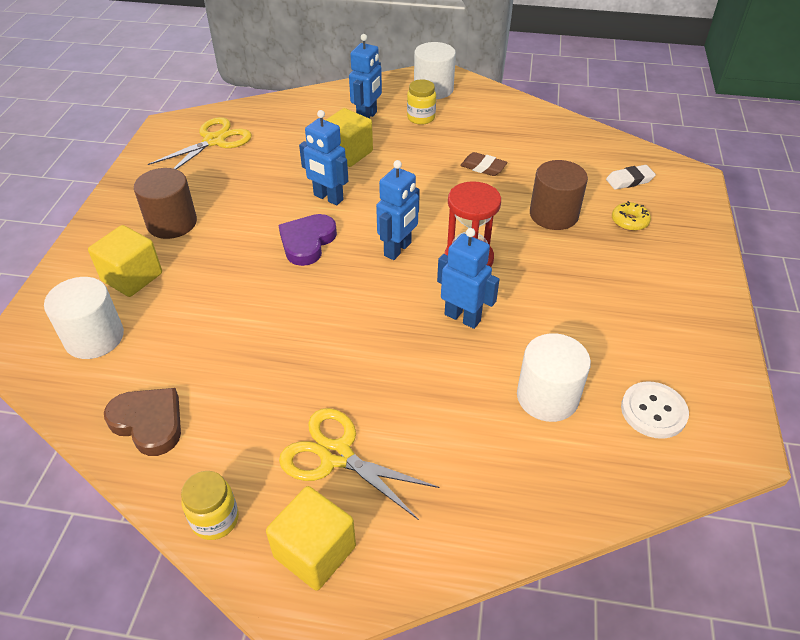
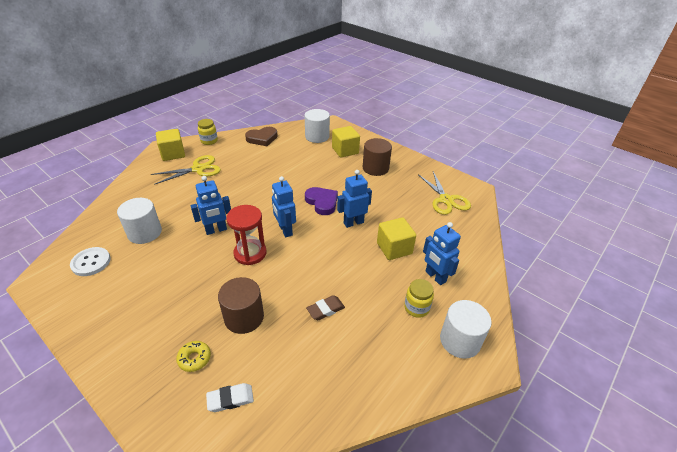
camera: 120 degrees right, 5 degrees down
white eraser [606,165,656,190] -> white eraser turned 60 degrees clockwise [206,383,254,412]

